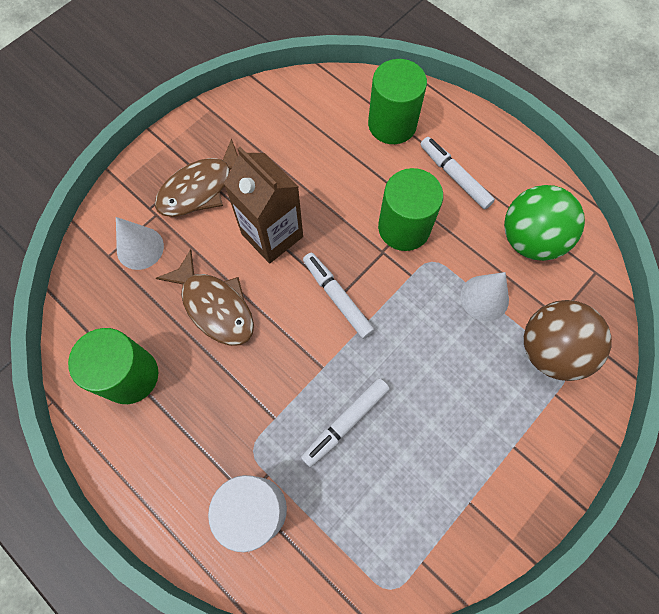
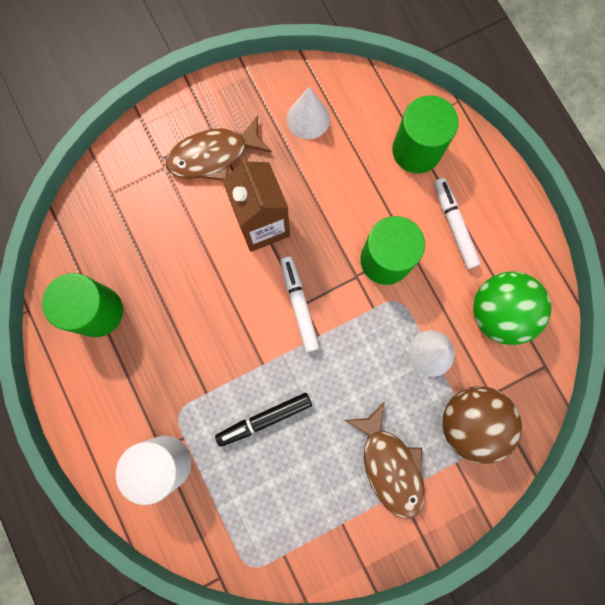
camera: 20 degrees right, 10 degrees up
white cone [116,217,164,270] -> white cone moved to [287,87,330,139]
brown fish [156,249,254,346] -> brown fish moved to [345,401,425,519]
white marker [301,378,390,467] -> black marker [215,393,312,447]

